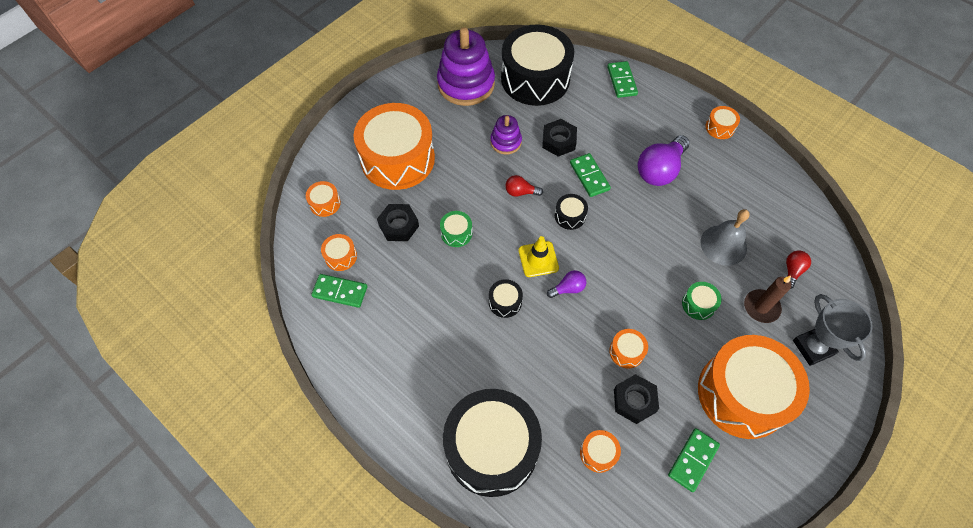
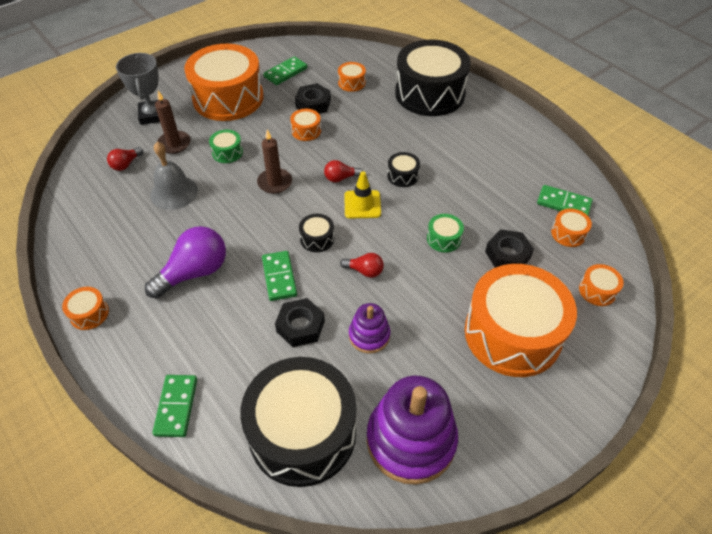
camera: 170 degrees left, 10 degrees down
purple light bulb [547,270,586,298] -> red light bulb [324,160,363,182]
none -> brown candle [257,130,292,194]

